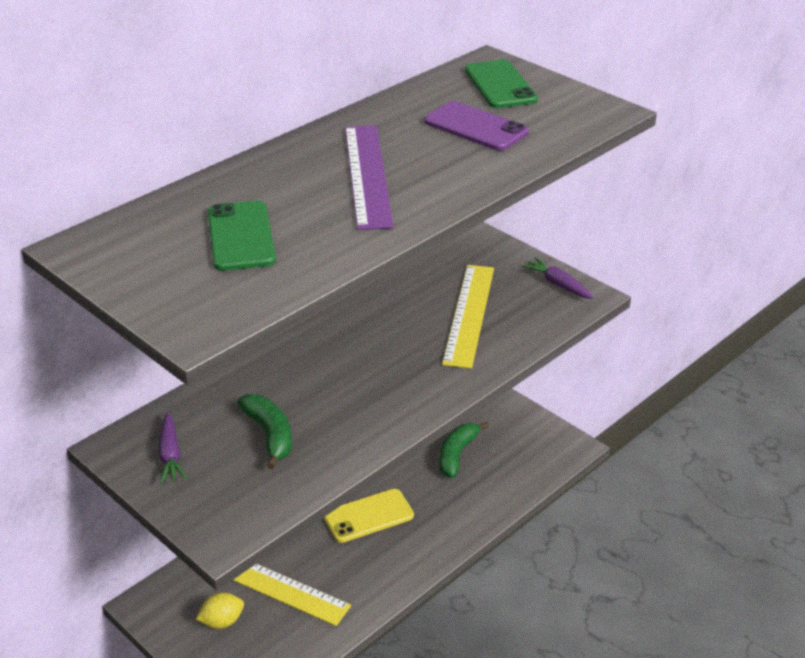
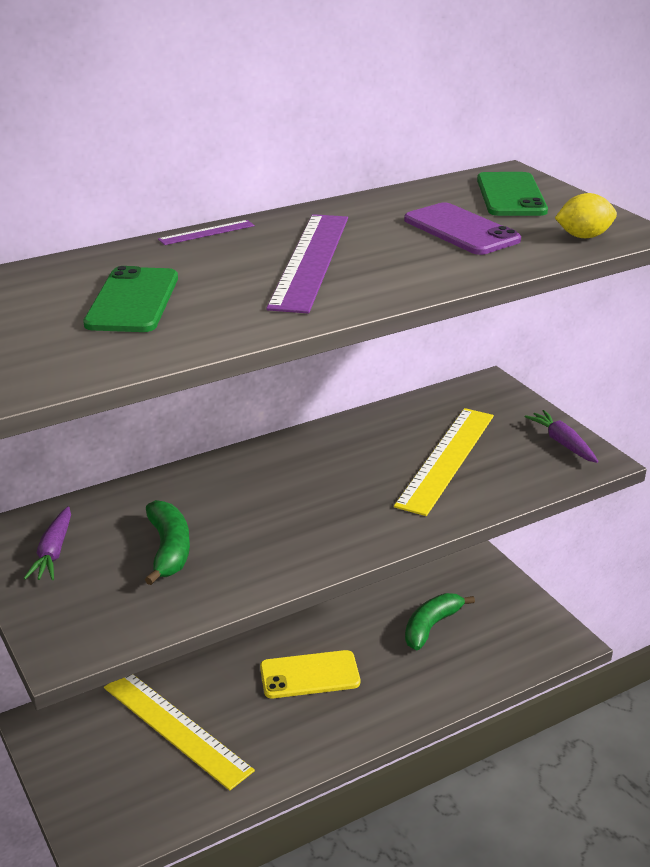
camera: 15 degrees right, 5 degrees down
yellow lemon [196,593,244,629] -> yellow lemon moved to [555,193,617,238]
none -> purple ruler [158,220,255,245]

